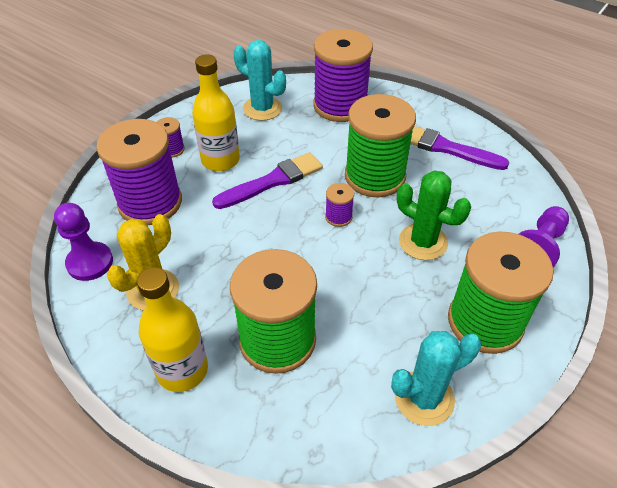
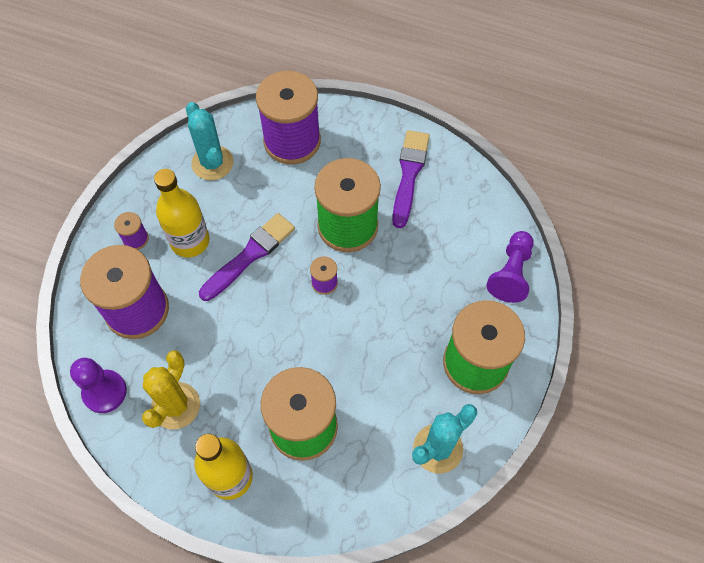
camera: 15 degrees left, 15 degrees up
turquoise cactus [233,40,286,121] -> turquoise cactus turned 45 degrees clockwise [186,102,233,180]
green cactus [397,170,471,260] -> none
purple brush [411,126,510,170] -> purple brush turned 90 degrees clockwise [392,130,430,228]

